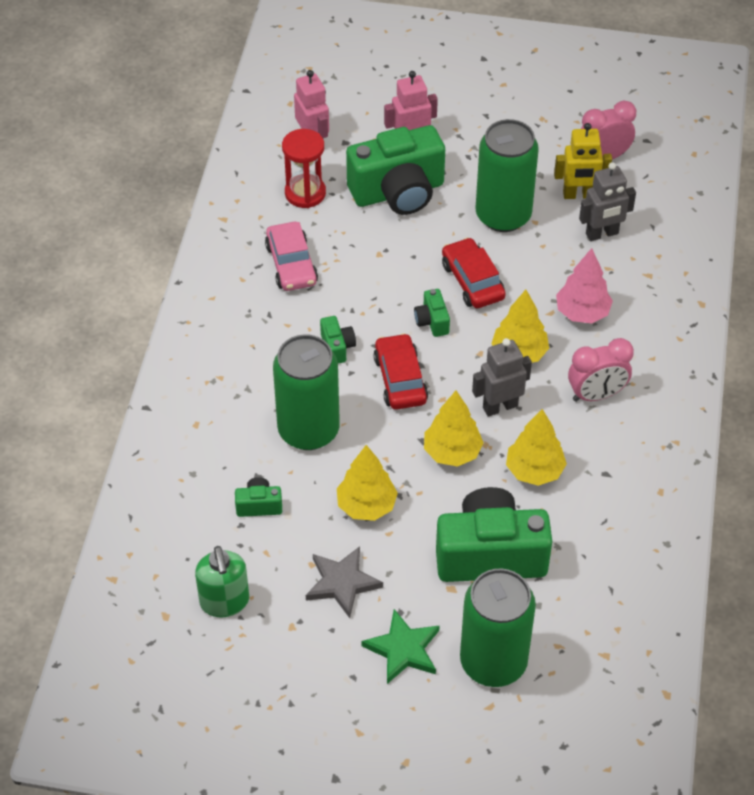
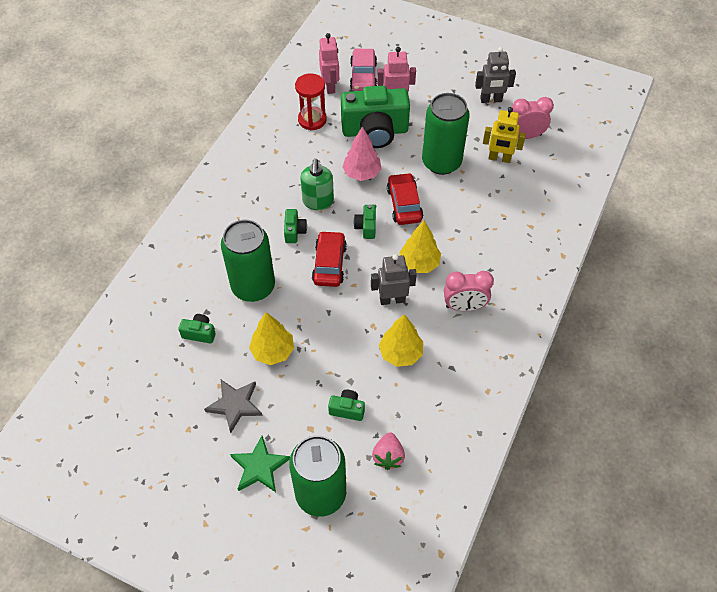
camera: 15 degrees right, 5 degrees up
green soap dispenser [195,546,249,617] -> green soap dispenser moved to [300,159,334,210]
pink car [265,222,318,291] -> pink car moved to [350,49,377,91]
yellow tree [424,391,484,467] -> none
green camera [436,487,552,582] -> green camera [328,390,365,421], size x0.43
pink tree [556,248,613,323] -> pink tree moved to [342,127,382,181]
grey robot [579,162,636,241] -> grey robot moved to [475,47,516,103]
none -> pink strawberry [372,432,405,470]

